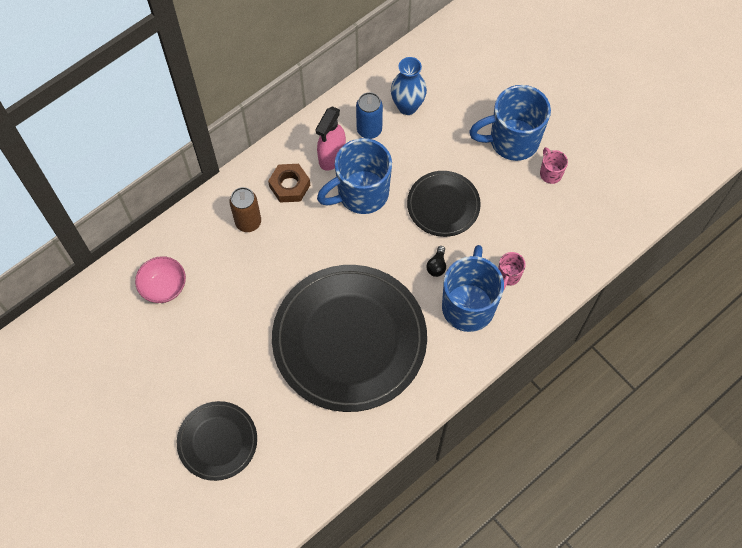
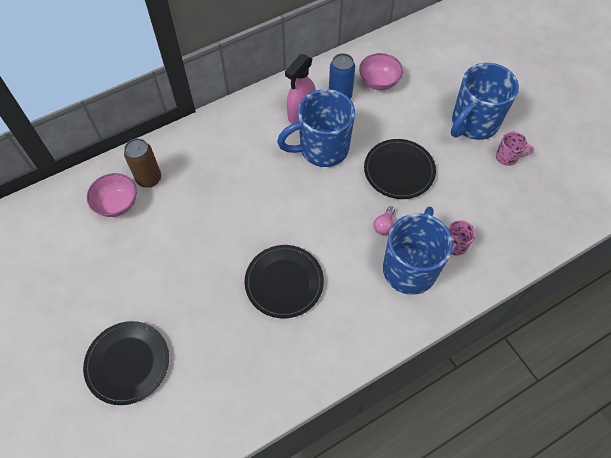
camera: 10 degrees right, 5 degrees down
brown can [229,187,261,232] -> brown can moved to [124,138,161,188]
brown nut [268,164,310,203] -> none
black plate [272,265,427,412] -> black plate [245,245,324,318], size x0.50
blue vase [391,57,427,115] -> pink bowl [359,53,403,90]
black light bulb [427,246,446,277] -> pink light bulb [373,206,395,235]
blue mug [469,85,551,161] -> blue mug turned 45 degrees counterclockwise [451,63,519,140]
pink mug [540,147,568,184] -> pink mug turned 105 degrees clockwise [496,131,534,166]

